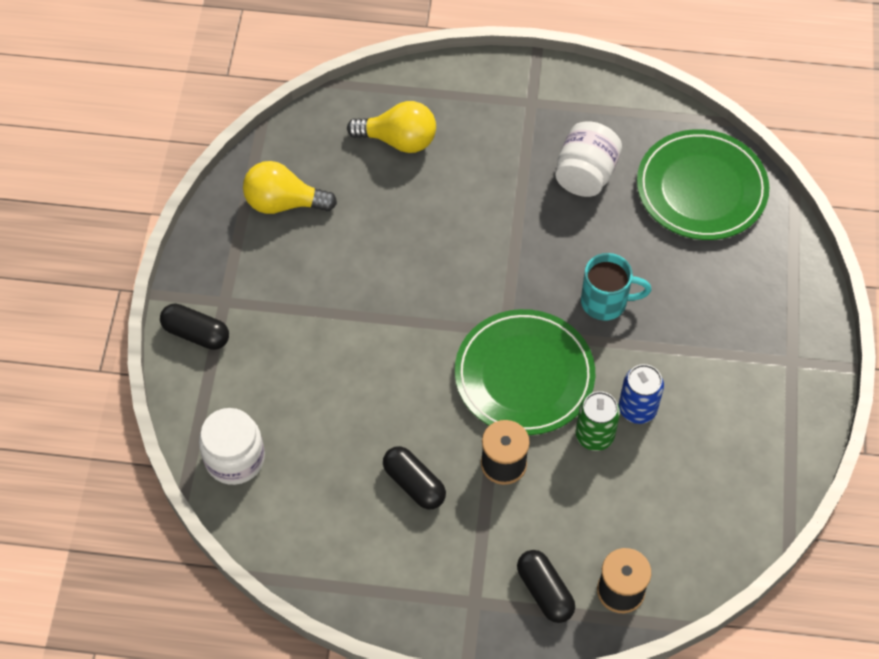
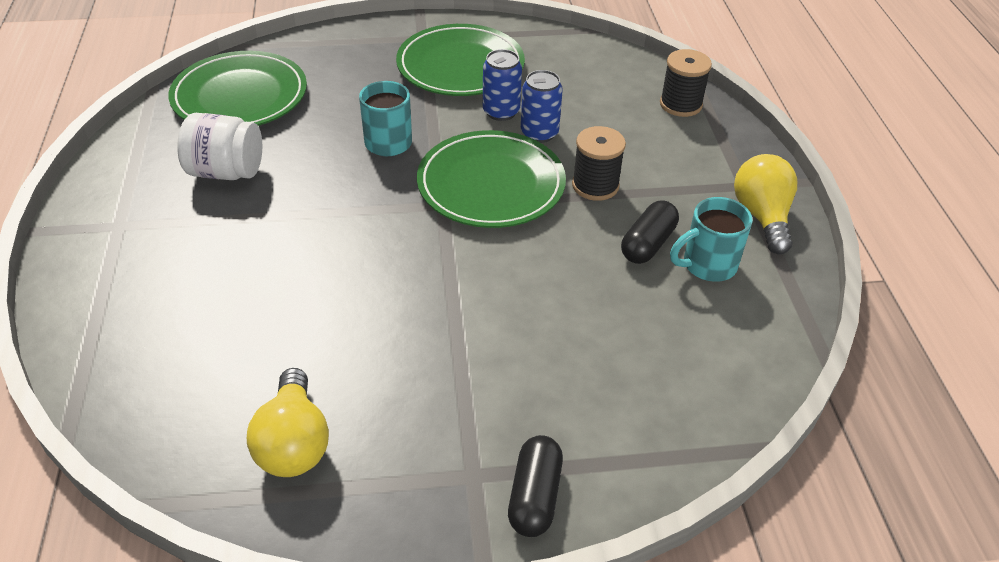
camera: 105 degrees left, 15 degrees down
white jar [199,408,265,485] -> none
yellow light bulb [347,101,436,153] -> yellow light bulb moved to [734,154,797,255]
black capsule [517,550,575,623] -> none
green can [575,391,620,451] -> blue can [521,70,563,143]
none -> green plate [396,24,525,96]
none -> turquoise mug [670,197,753,282]

